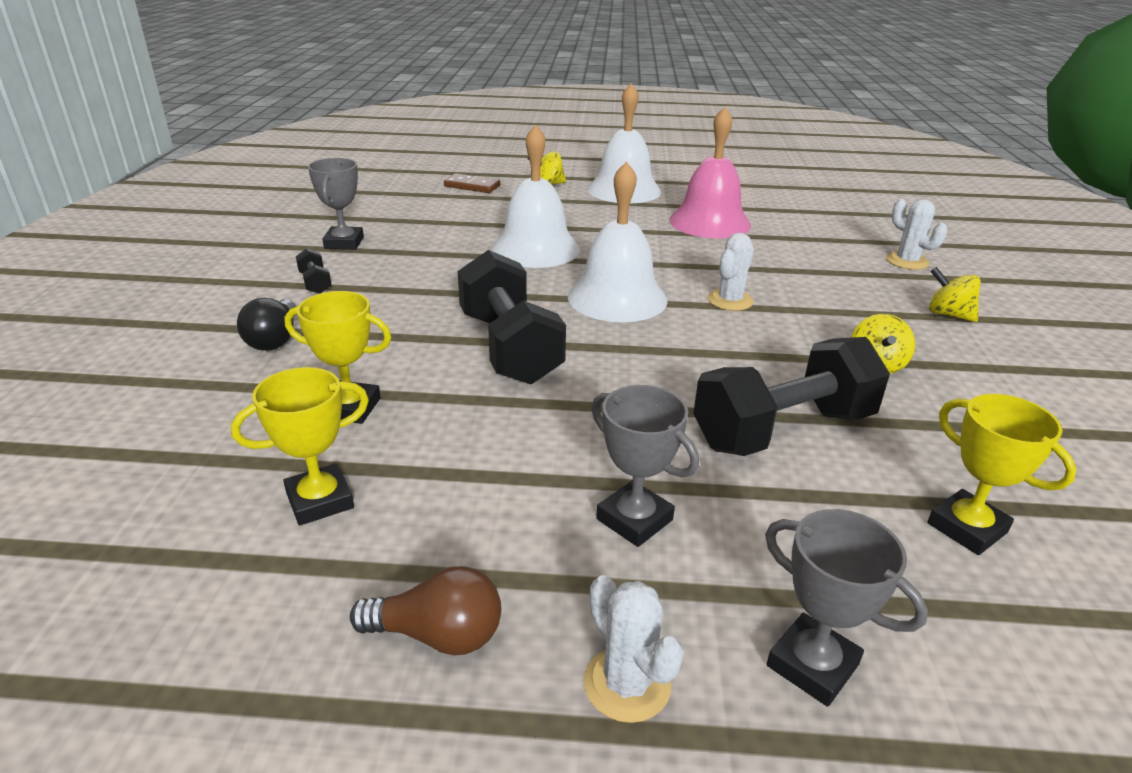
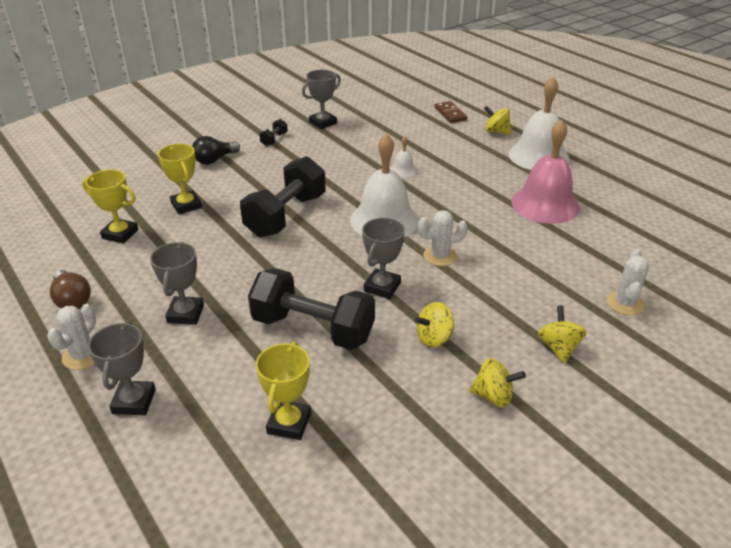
camera: 50 degrees right, 5 degrees up
white bell [491,124,580,268] -> white bell [390,136,417,178], size x0.44
none -> grey trophy [362,218,405,299]
none -> yellow spinning top [469,358,526,407]

